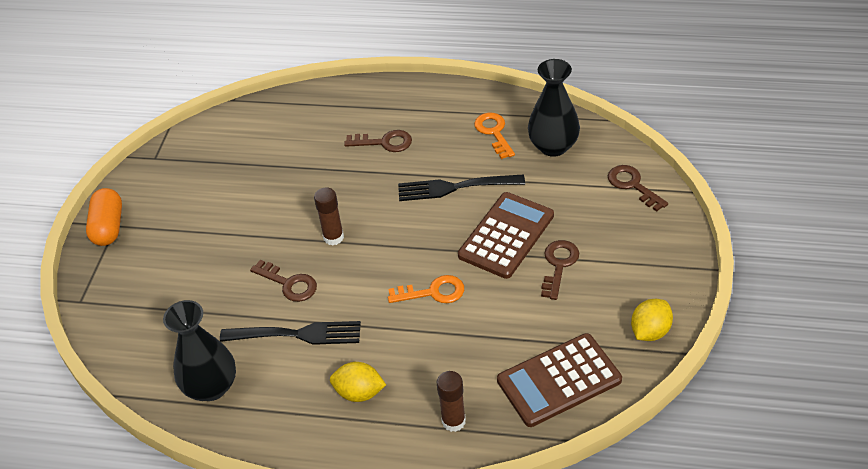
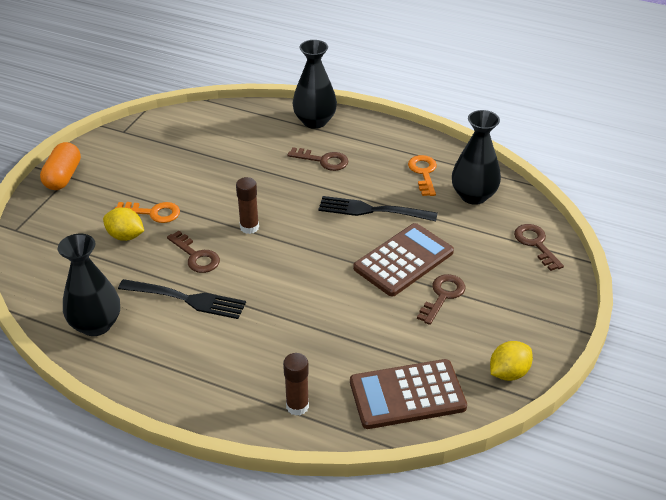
camera: 10 degrees right, 5 degrees down
yellow lemon [330,362,386,402] -> yellow lemon moved to [103,207,144,241]
orange key [388,275,464,303] -> orange key moved to [115,202,180,223]
none -> black vase [293,40,337,129]

